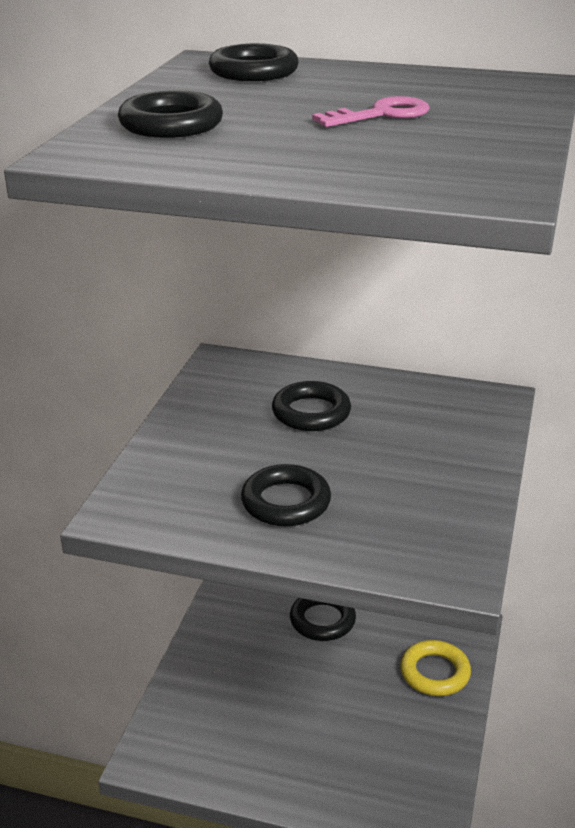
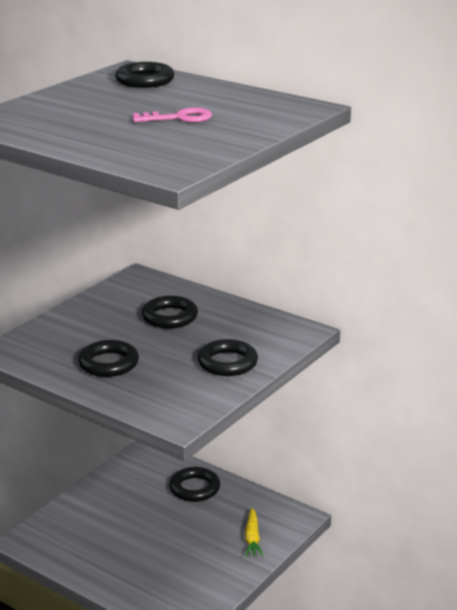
camera: 20 degrees right, 5 degrees down
black ring [118,90,223,138] -> black ring moved to [197,339,258,376]
yellow ring [400,640,471,696] -> yellow carrot [245,508,263,557]

